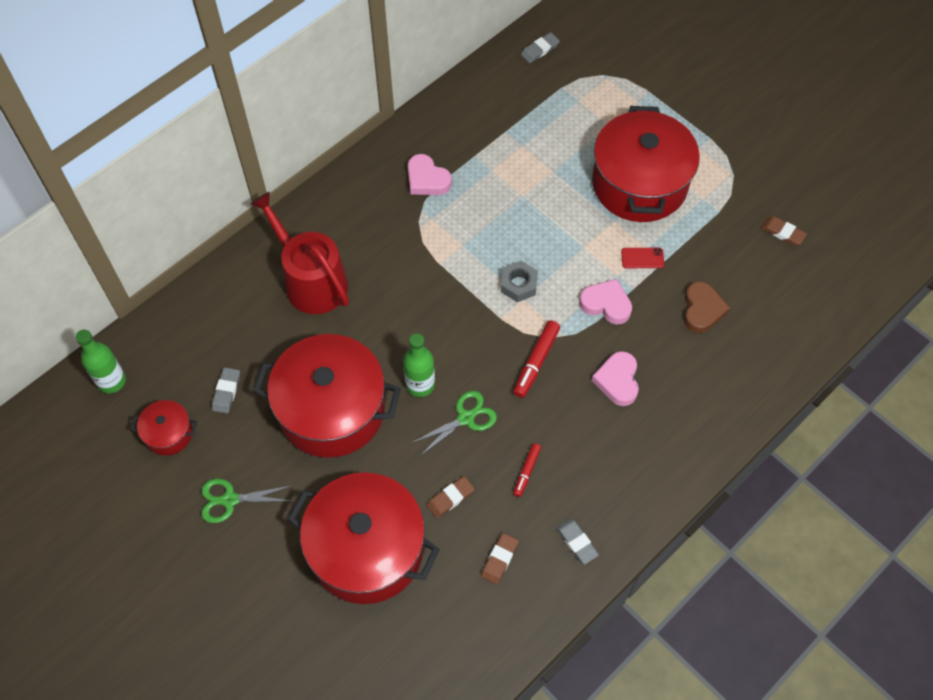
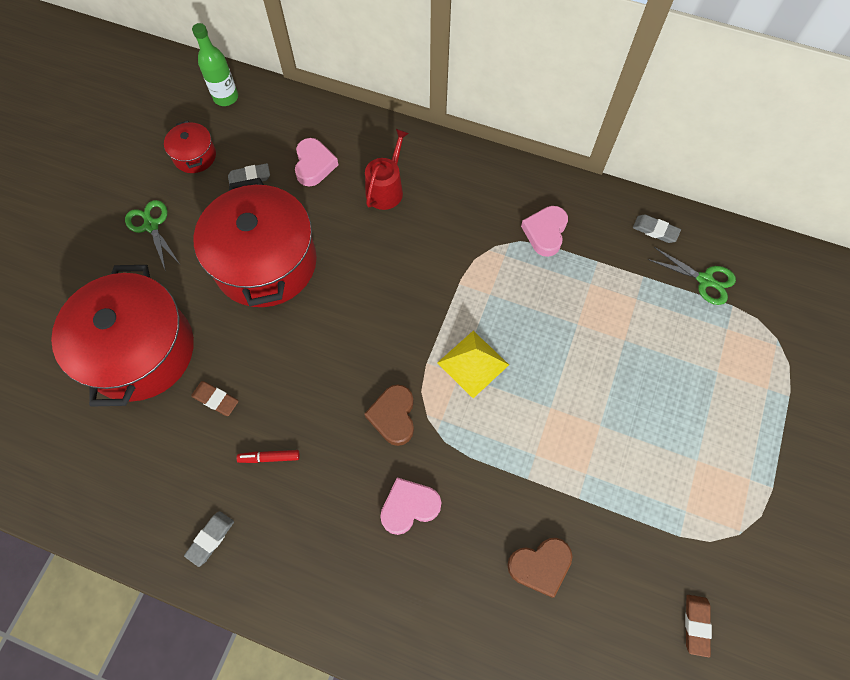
camera: 65 degrees right, 5 degrees up
red watering can [250,192,349,314] -> red watering can [365,129,409,210], size x0.62
green bottle [403,333,435,397] -> none
green scissors [412,391,497,456] -> green scissors moved to [648,247,736,305]
brown eraser [481,533,519,585] -> none
grey nut [501,261,538,302] -> yellow pyramid [437,331,509,398]
red marker [513,320,560,398] -> brown heart [364,384,414,446]
grey eraser [521,32,560,63] -> grey eraser moved to [633,214,681,243]
pink heart [579,279,632,325] -> pink heart moved to [295,138,338,187]
red pot [592,106,700,222] -> none
red phone [621,248,664,268] -> none

